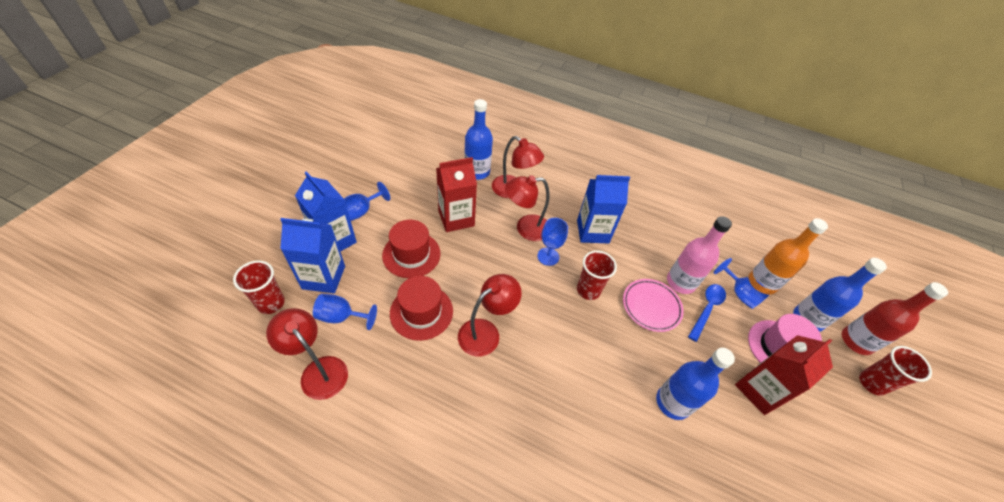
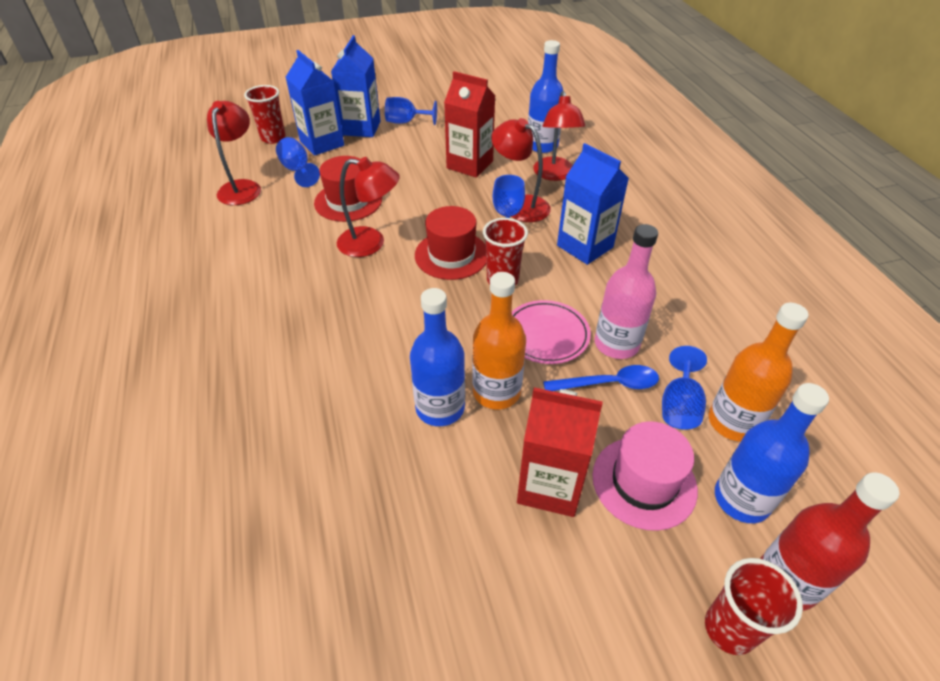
camera: 55 degrees right, 5 degrees down
red hat [382,220,441,278] -> red hat moved to [415,206,486,280]
none -> orange bottle [472,272,526,409]

